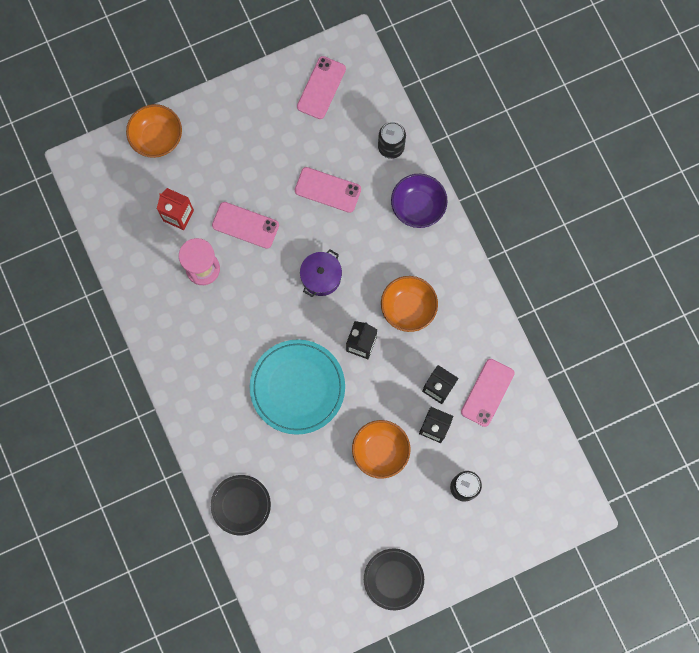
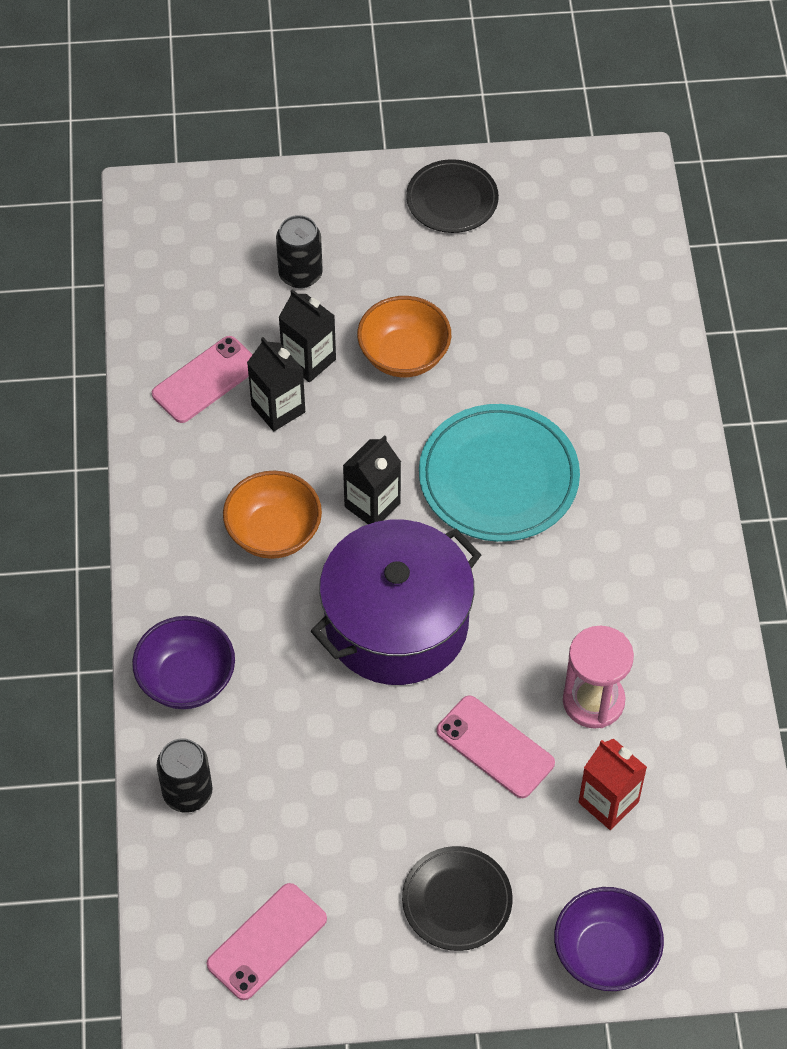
camera: 160 degrees left, 20 degrees down
orange bowl [126,104,182,158] -> purple bowl [554,887,664,991]
black plate [211,475,271,535] -> black plate moved to [402,846,513,951]
pink phone [295,167,361,213] -> none
purple pot [300,249,342,297] -> purple pot [311,520,481,685], size x2.04

